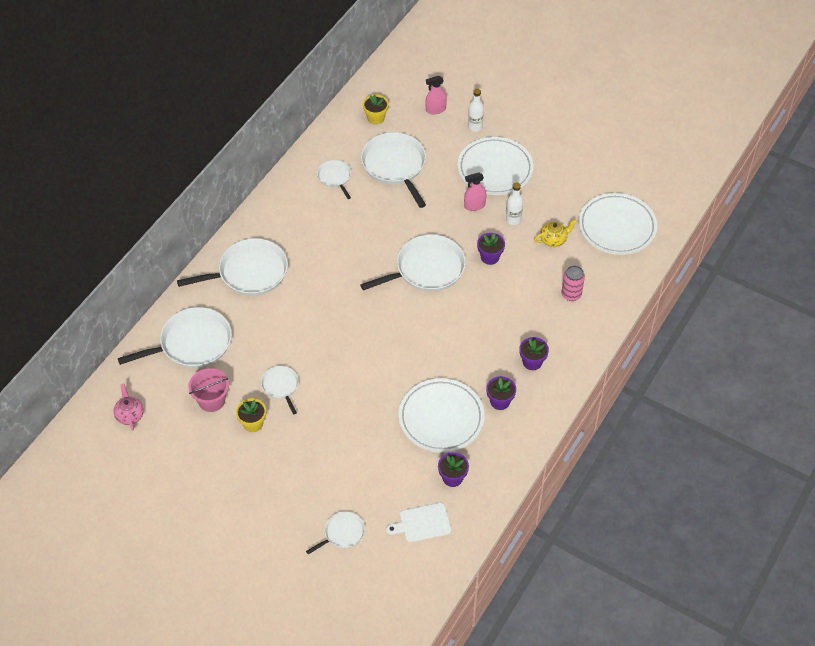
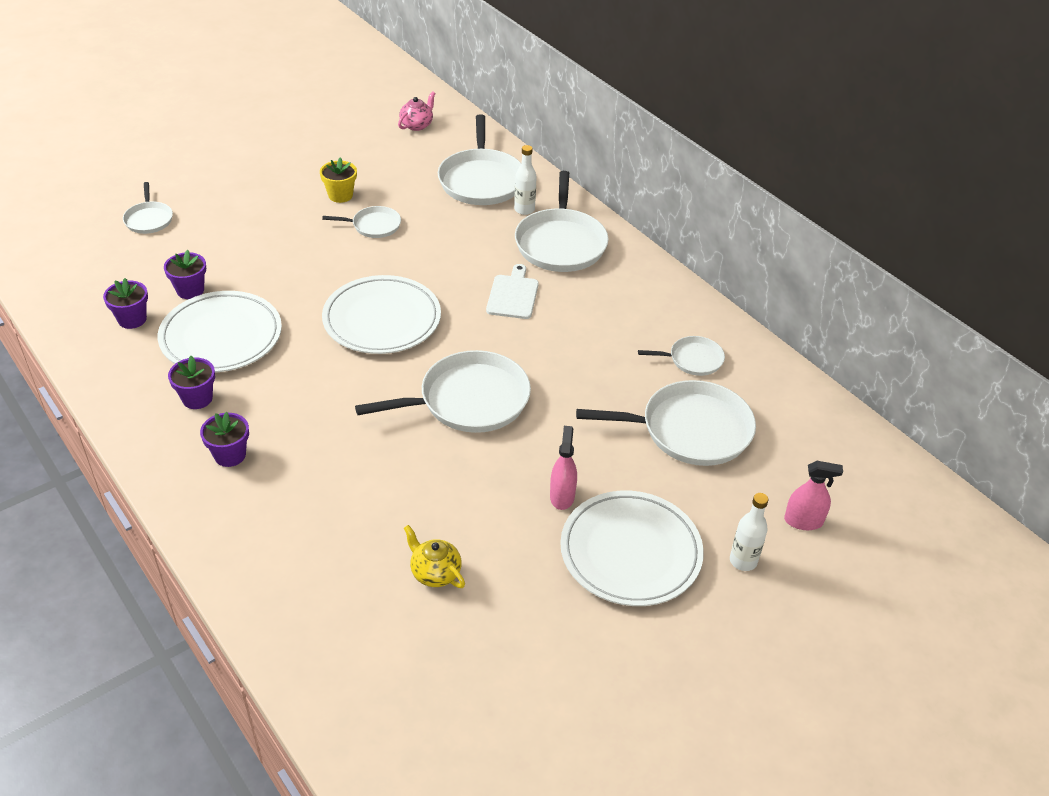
camera: 110 degrees right, 10 degrees down
pink teapot [113,384,144,431] -> pink teapot turned 60 degrees counterclockwise [398,91,436,131]
pink bucket [188,368,229,412] -> none
white pan [360,234,466,292] -> white pan turned 105 degrees counterclockwise [355,350,531,433]
yellow flower pot [363,94,389,125] -> none
white cutting board [386,503,451,543] -> white cutting board moved to [486,264,539,319]
pink spray bottle [426,76,447,114] -> pink spray bottle turned 90 degrees clockwise [784,461,843,530]
purple flower pot [477,233,505,265] -> purple flower pot moved to [164,250,206,299]
white bottle [506,182,523,225] -> white bottle moved to [514,145,537,215]
yellow teapot [534,219,577,247] -> yellow teapot turned 135 degrees clockwise [404,525,465,588]
pink can [561,265,585,301] -> none
white plate [579,193,657,255] -> white plate moved to [322,275,441,354]

